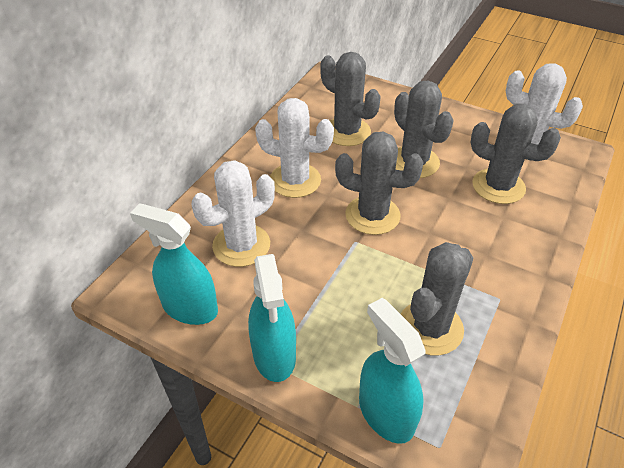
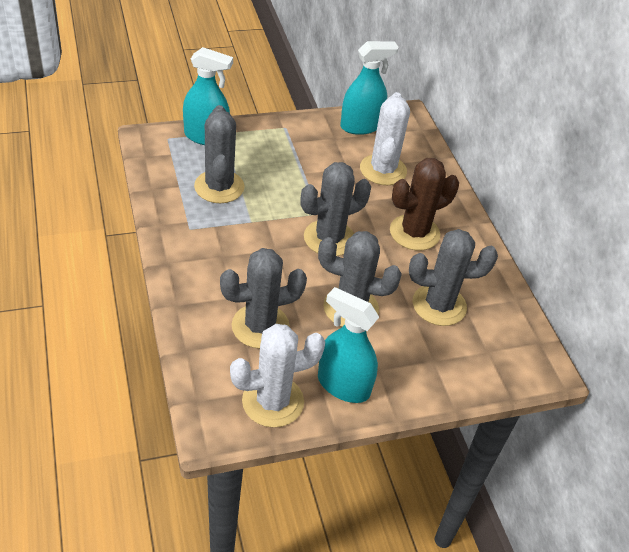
camera: 130 degrees right, 0 degrees up
turquoise spray bottle [248,254,296,382] -> turquoise spray bottle moved to [318,287,379,403]
white cactus [255,98,334,198] -> brown cactus [390,158,459,250]

